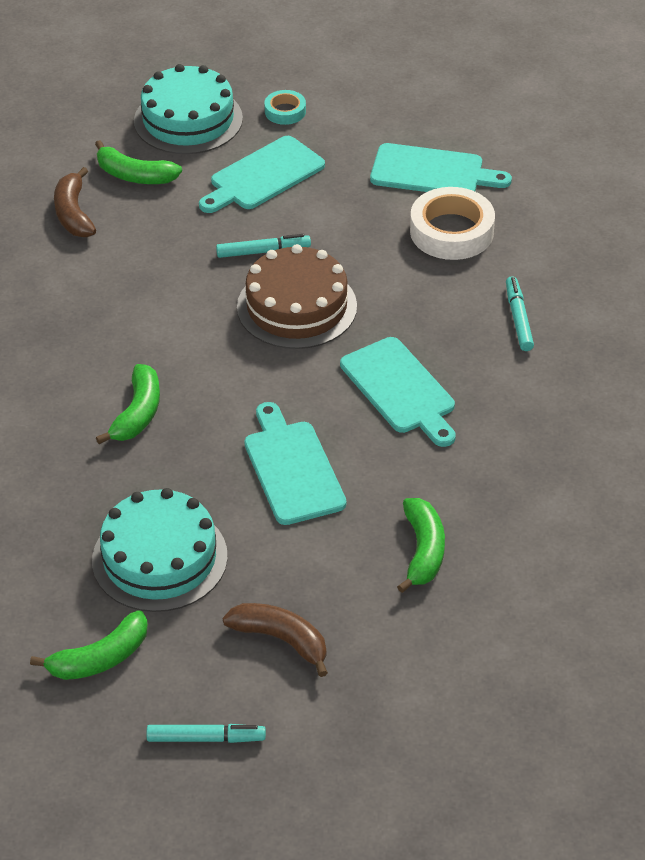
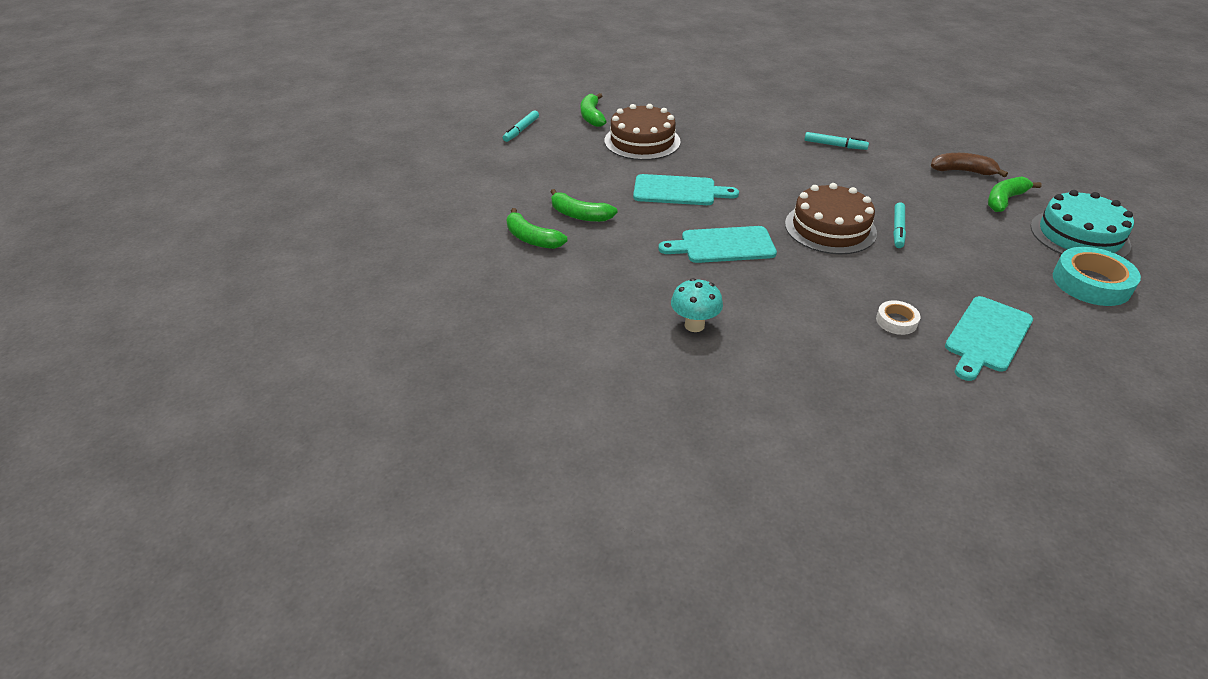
camera: 115 degrees right, 5 degrees down
turquoise cake [92,488,228,612] -> brown cake [604,104,681,160]
green banana [96,364,160,444] -> green banana moved to [507,208,568,249]
turquoise cutting board [199,136,325,213] -> none
brown banana [223,603,328,677] -> none
turquoise tape [264,90,306,125] -> turquoise tape [1053,247,1141,306], size x1.90
white tape [410,187,495,260] -> white tape [876,300,920,335], size x0.53
turquoise marker [506,276,534,351] -> turquoise marker moved to [804,132,869,150]
none -> turquoise mushroom [671,278,723,332]

